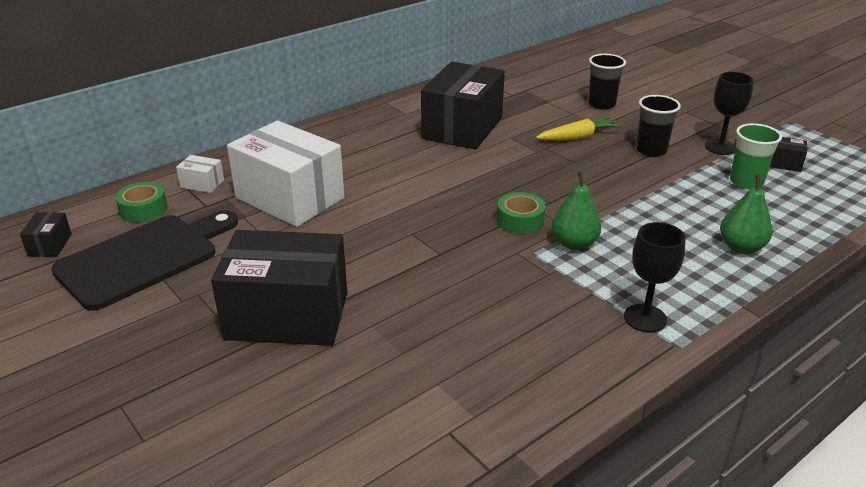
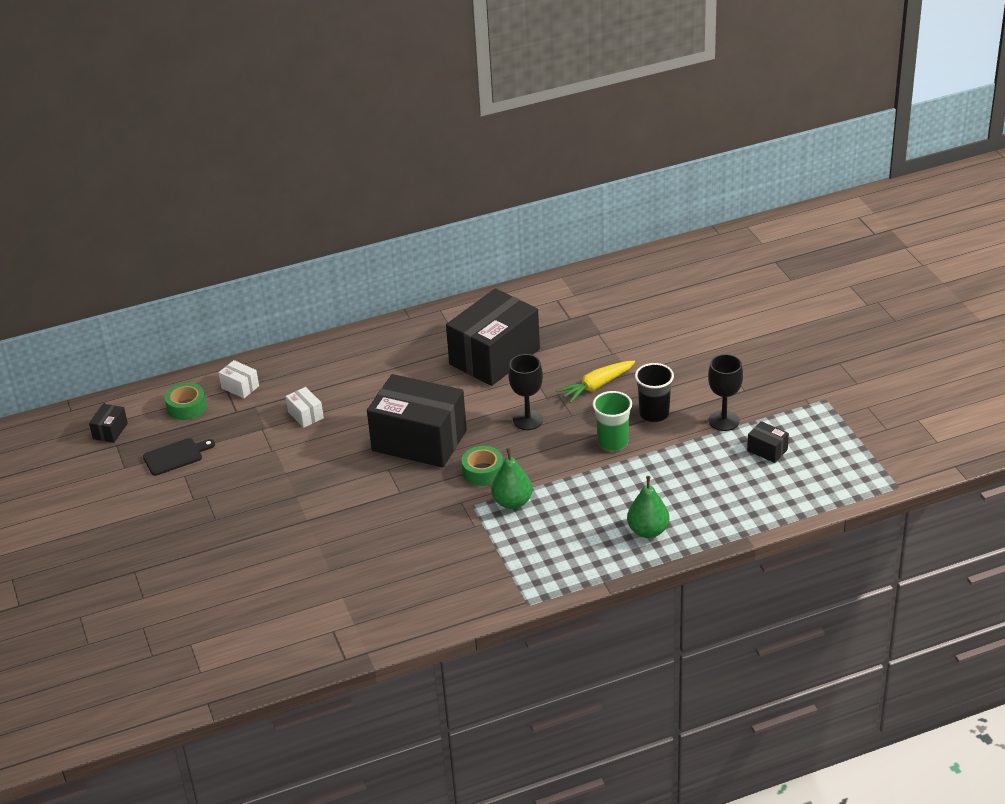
camera: 20 degrees right, 5 degrees up
black cutting board [51,210,238,311] -> black cutting board [143,438,215,476], size x0.48
black box [211,230,347,346] -> black box moved to [367,374,467,468]
white box [227,120,345,227] -> white box [286,387,324,428], size x0.40
yellow carrot [536,116,622,141] -> yellow carrot turned 150 degrees clockwise [557,360,635,403]
black cup [588,54,626,110] -> none
black goblet [624,222,686,332] -> black goblet moved to [508,354,543,430]
green cup [730,123,782,190] -> green cup moved to [593,391,632,451]

